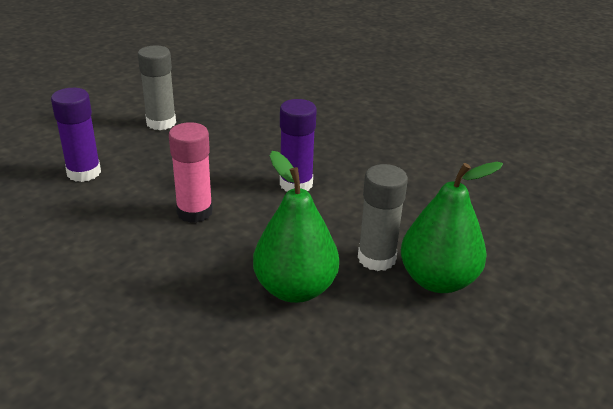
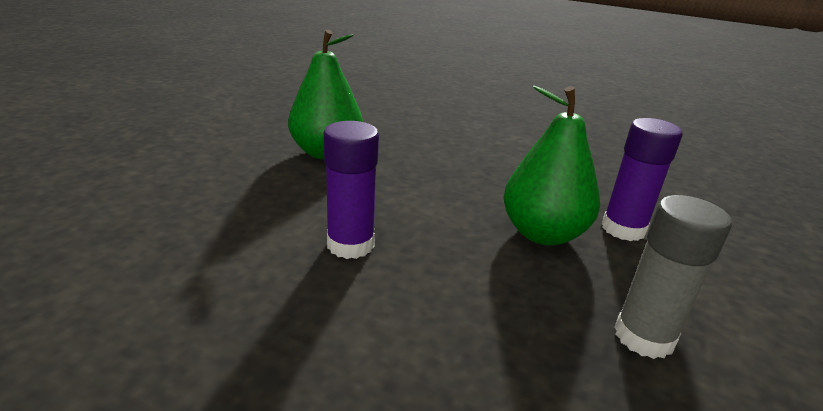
camera: 165 degrees right, 5 degrees down
pink glue stick [169,122,213,223] -> none
grey glue stick [358,164,408,271] -> none
green pear [401,162,503,293] -> green pear moved to [503,86,600,246]

